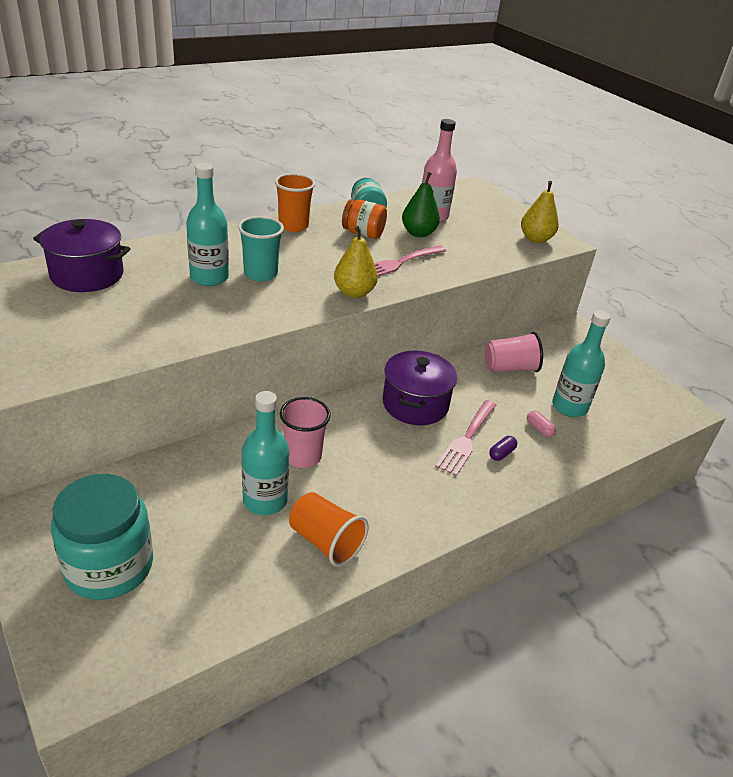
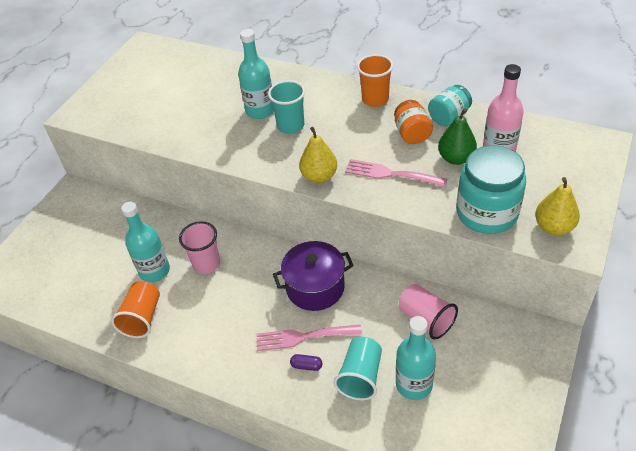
camera: 65 degrees right, 10 degrees up
purple pot [33,219,131,292] -> none
turquoise jar [51,474,153,600] -> turquoise jar moved to [456,145,526,234]
pink capsule [527,411,556,437] -> turquoise cup [334,337,382,401]

